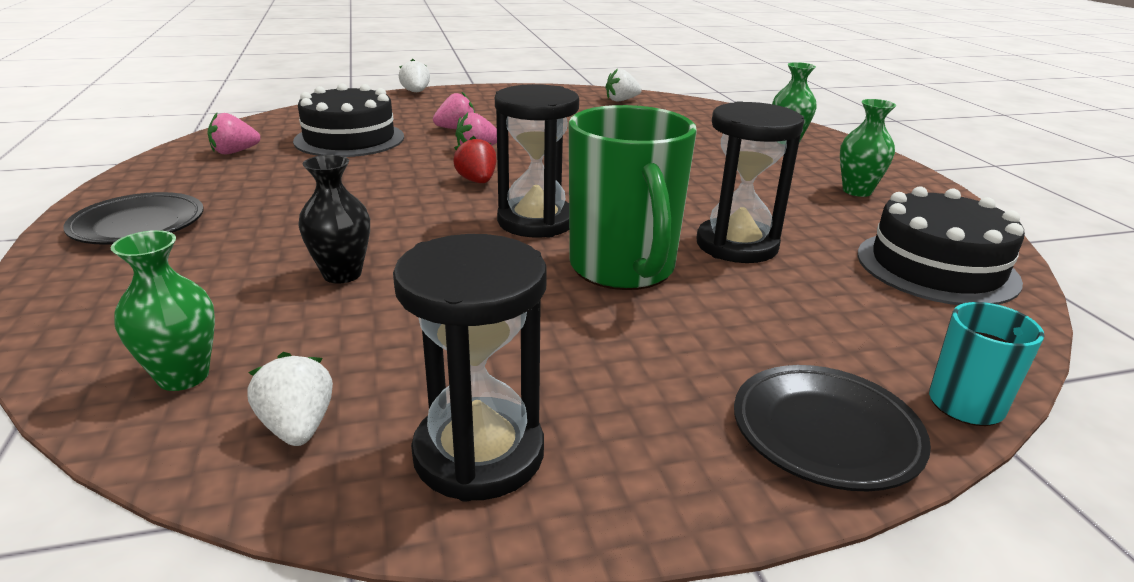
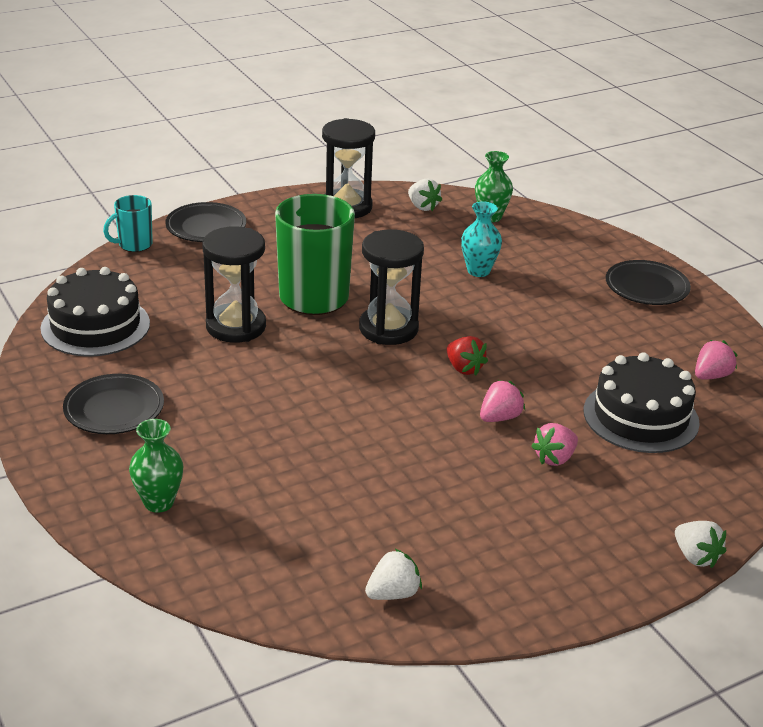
camera: 165 degrees right, 5 degrees up
black vase [298,155,370,284] -> turquoise vase [461,201,502,277]
green vase [840,99,896,197] -> black plate [63,374,164,434]

